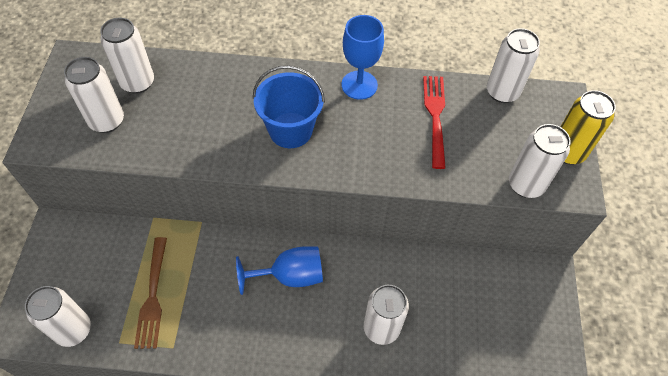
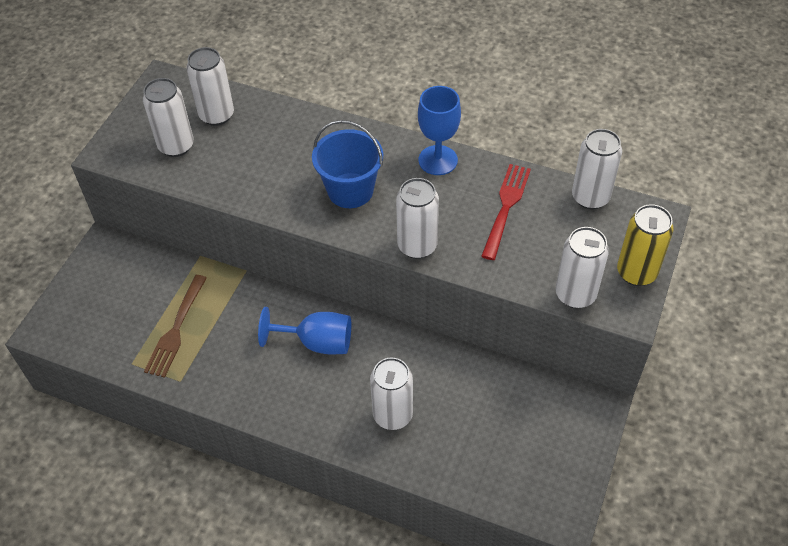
camera: 20 degrees right, 5 degrees down
white can [25,286,91,347] -> white can moved to [396,178,439,259]

